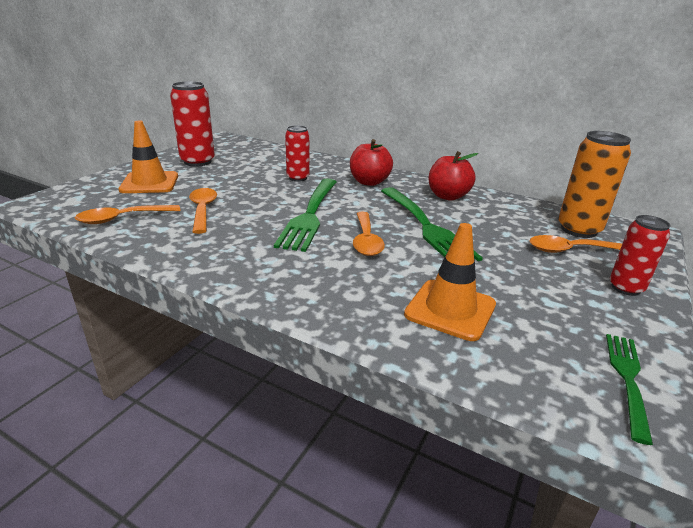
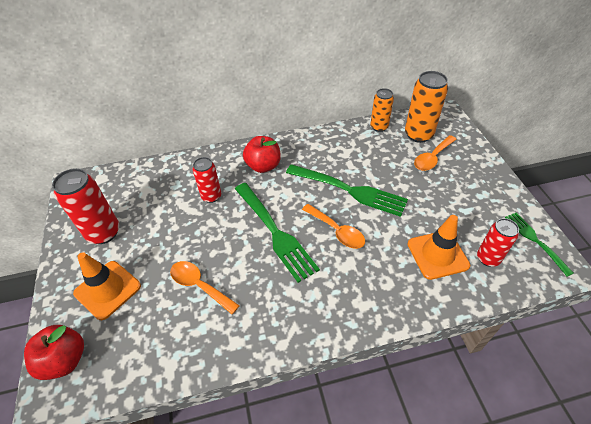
camera: 40 degrees left, 20 degrees up
orange spoon [75,205,180,224] -> none
red apple [428,151,478,200] -> red apple moved to [24,325,84,380]
red can [610,215,671,296] -> red can moved to [477,218,519,267]
none -> orange can [370,88,394,132]

